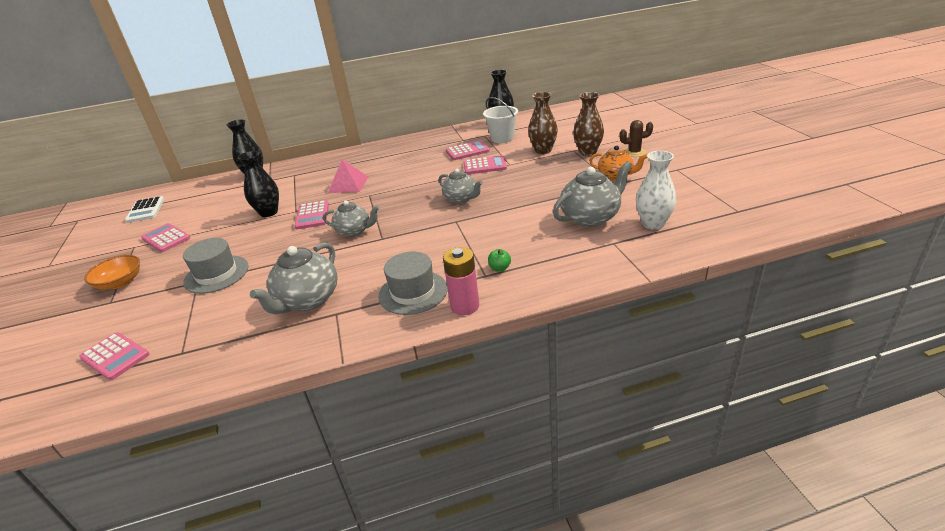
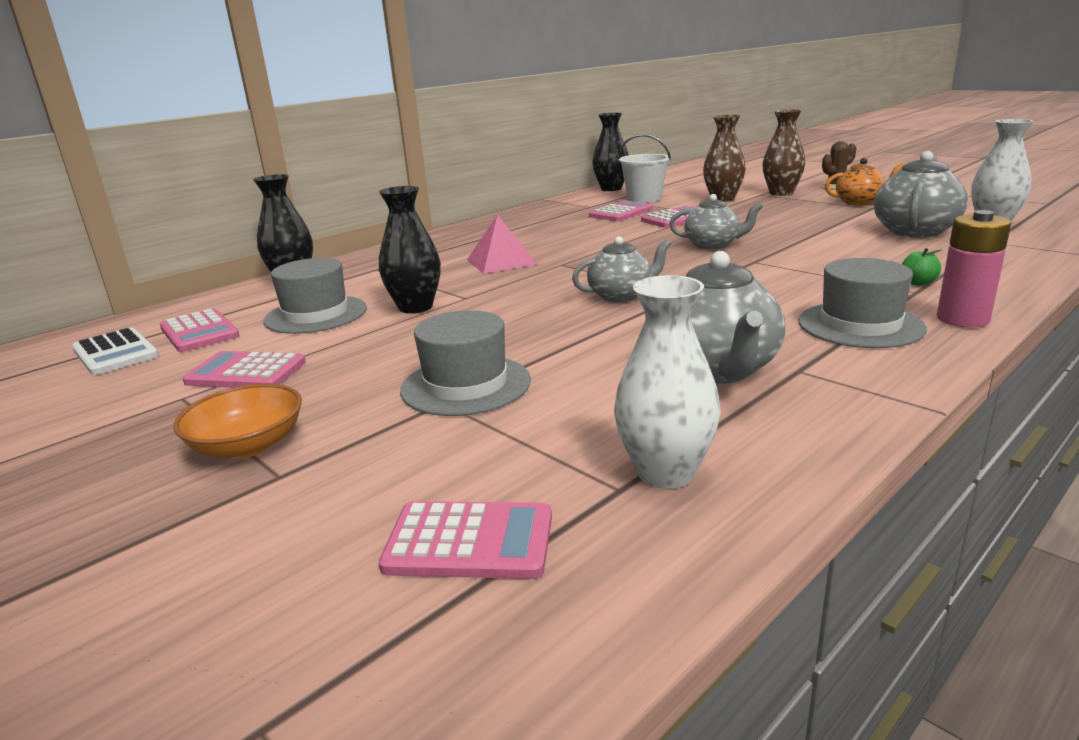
camera: 30 degrees left, 10 degrees down
pink calculator [295,200,329,229] -> pink calculator moved to [160,309,240,352]
none -> grey hat [263,258,367,334]
none -> white vase [614,275,721,489]

